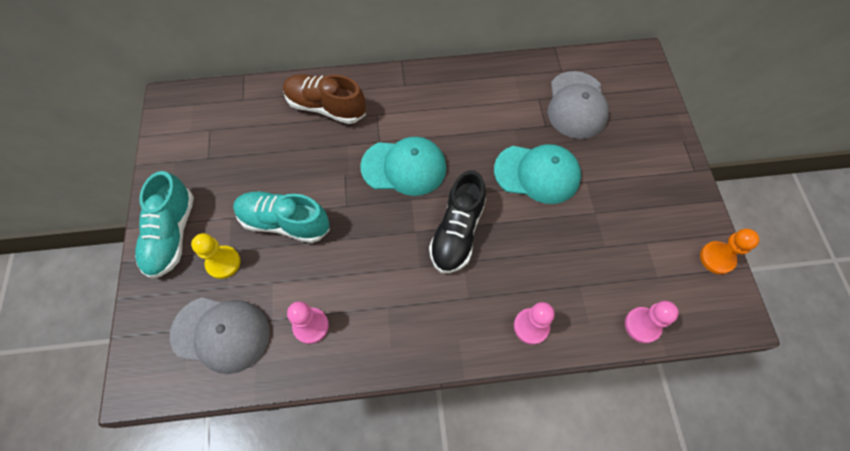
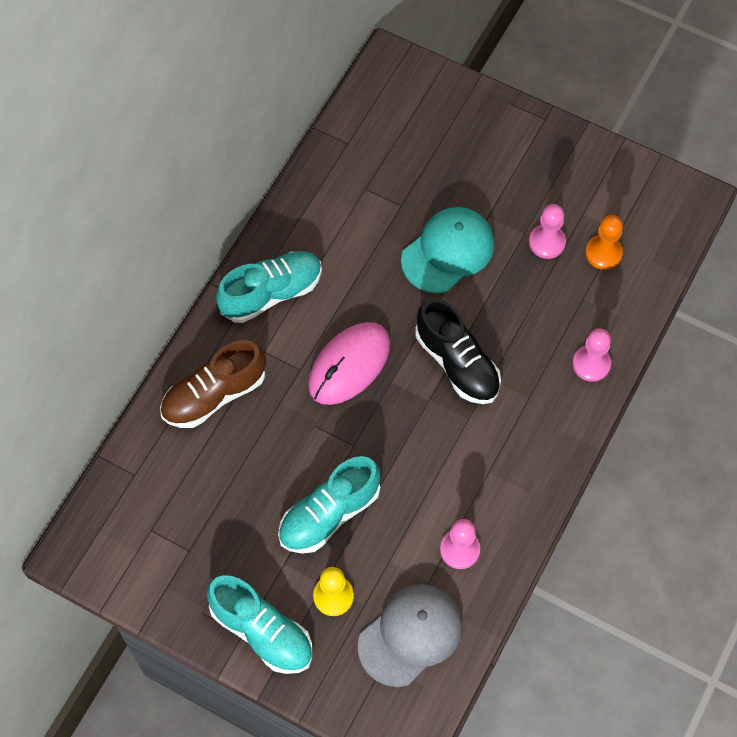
camera: 55 degrees left, 0 degrees up
turquoise cap [360,137,446,196] -> pink mouse [308,322,390,405]
grey cap [548,71,609,139] -> none
pink pawn [625,301,679,343] -> pink pawn moved to [529,204,566,259]
orange pawn [700,229,759,274] -> orange pawn moved to [585,215,623,270]
none -> turquoise shoe [216,251,322,323]

